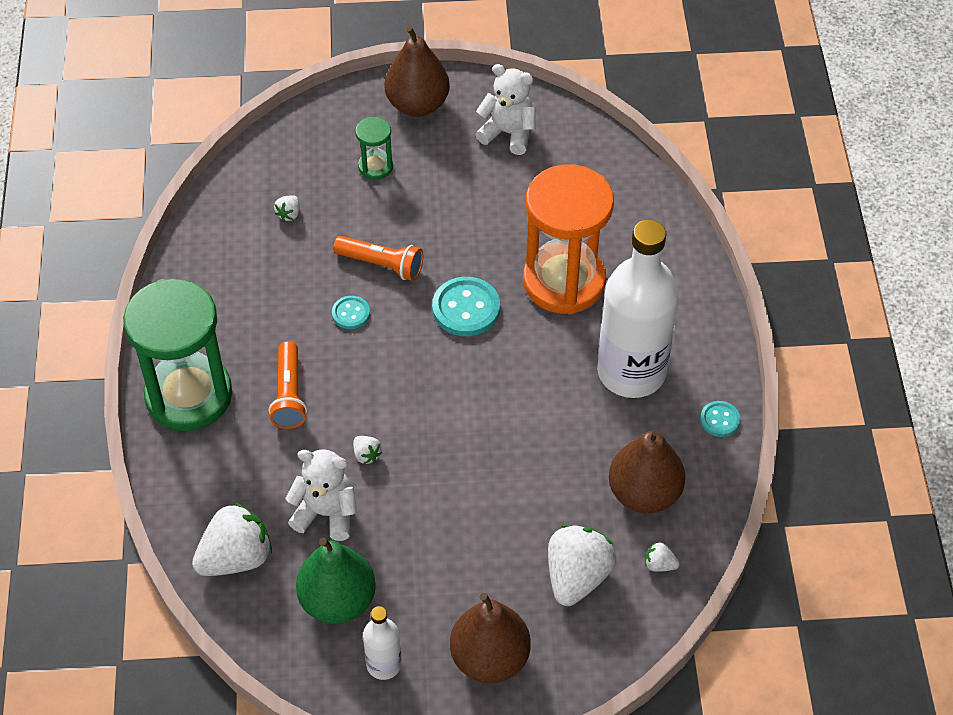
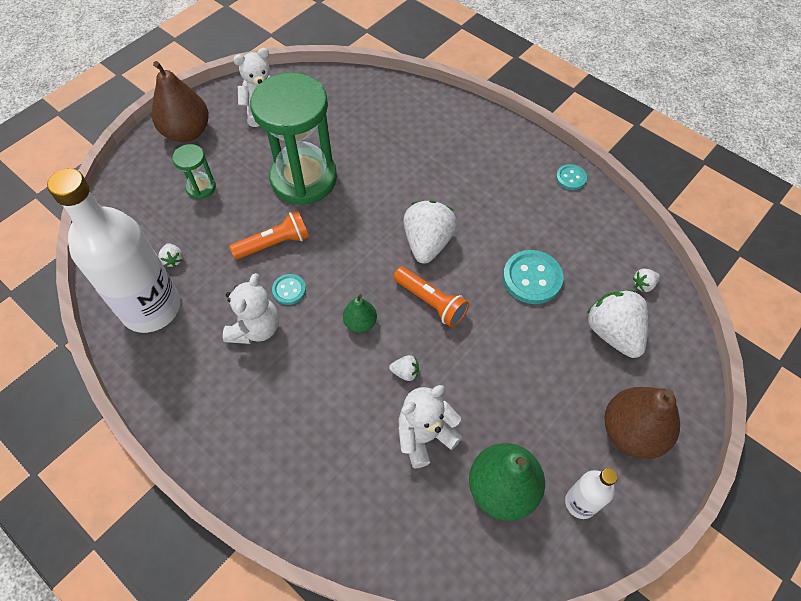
camera: 45 degrees left, 5 degrees up
green hourglass [123,279,232,431] -> green hourglass moved to [250,72,337,205]
white strawberry [192,503,272,576] -> white strawberry moved to [403,200,457,264]
orange flashlight [269,341,307,429] -> orange flashlight moved to [393,267,469,327]
turquoise button [432,277,500,336] -> turquoise button moved to [503,250,563,304]
orange hourglass [523,164,614,314] -> none
white bottle [597,220,679,398] -> white bottle moved to [47,168,180,333]
brown pear [609,428,685,513] -> none
none -> white teddy bear [223,273,279,344]
none -> green pear [343,294,377,333]

